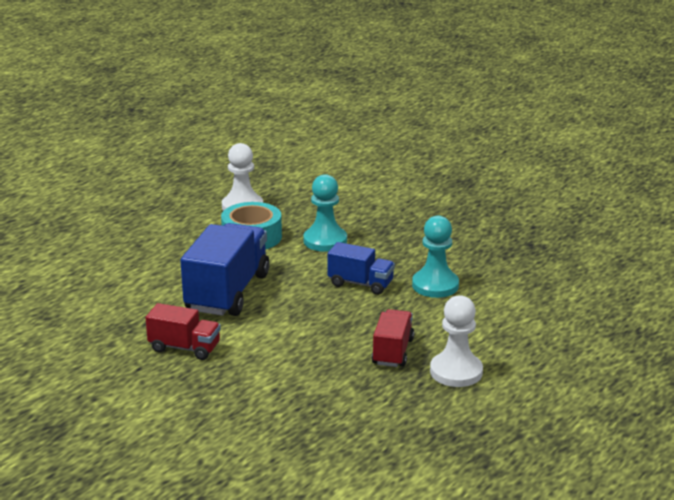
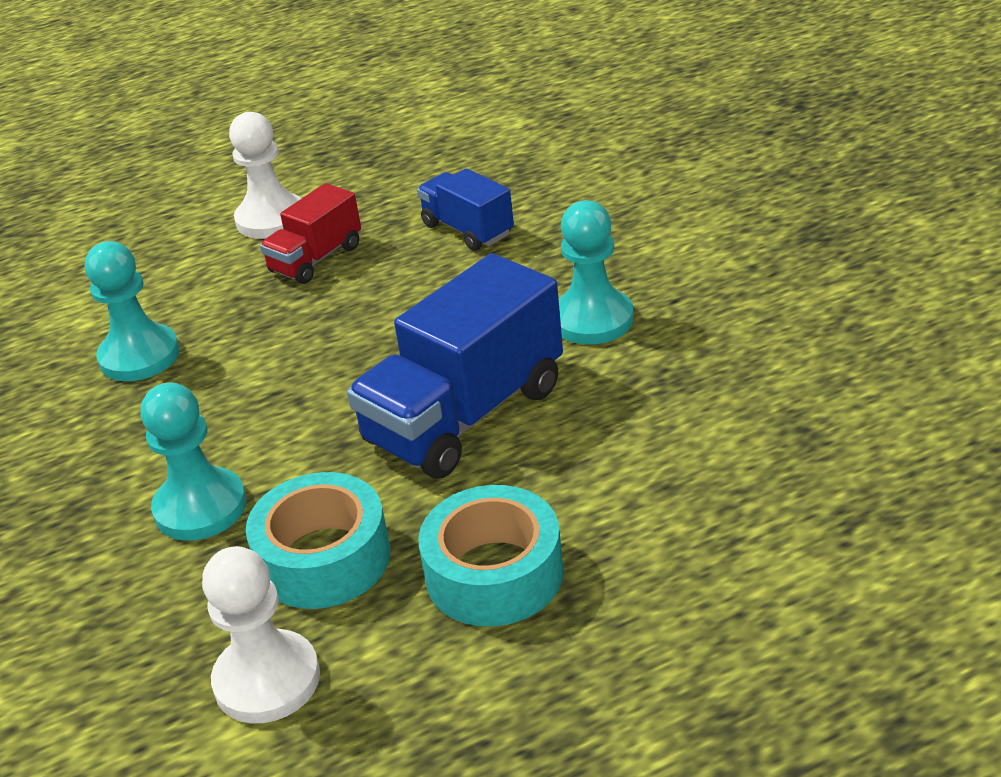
camera: 150 degrees left, 10 degrees up
red truck [146,303,221,360] -> turquoise pawn [558,200,633,345]
blue truck [327,242,395,295] -> blue truck moved to [417,168,514,251]
none -> turquoise tape [418,485,563,626]

